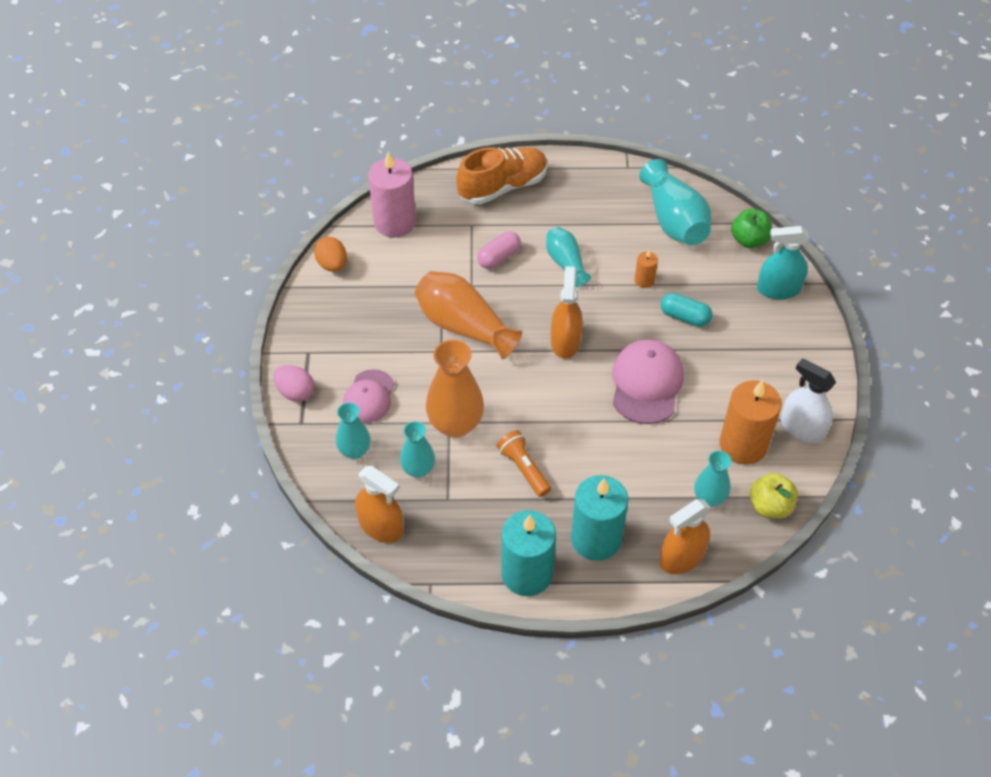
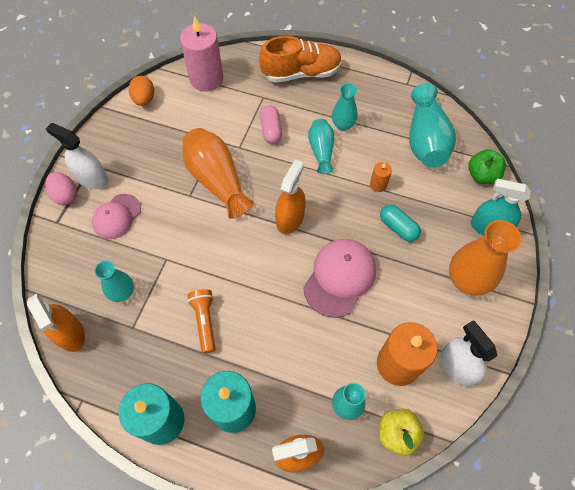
camera: 20 degrees right, 10 degrees up
turquoise vase [336,403,371,459] -> turquoise vase moved to [332,83,358,131]
orange vase [426,340,484,438] -> orange vase moved to [449,220,521,296]
pink capsule [477,231,521,269] -> pink capsule turned 75 degrees counterclockwise [260,105,282,144]
none -> white spray bottle [46,123,108,189]

